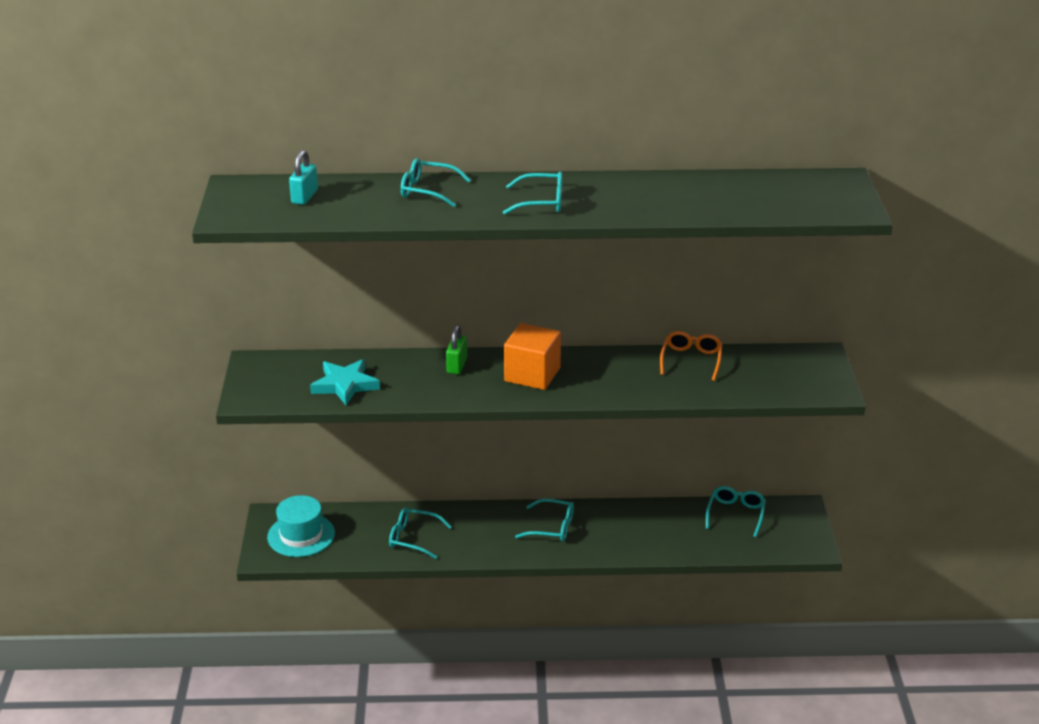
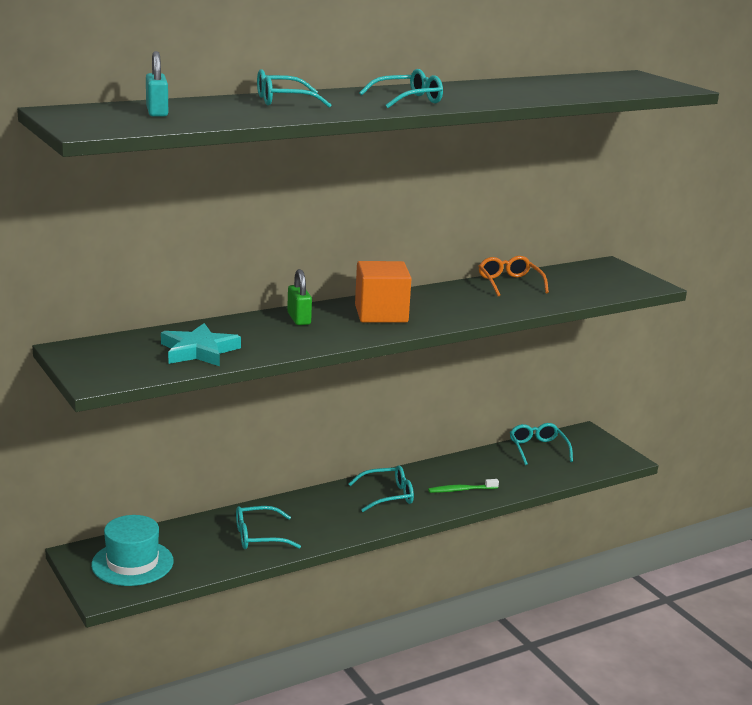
camera: 30 degrees left, 10 degrees down
none -> green toothbrush [428,479,499,493]

